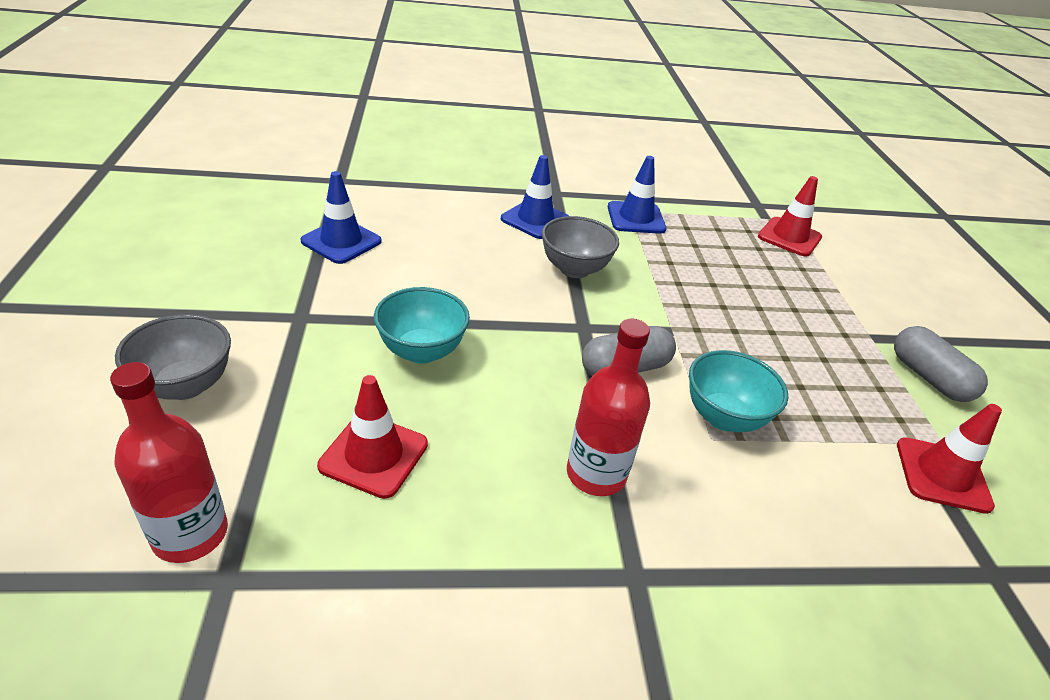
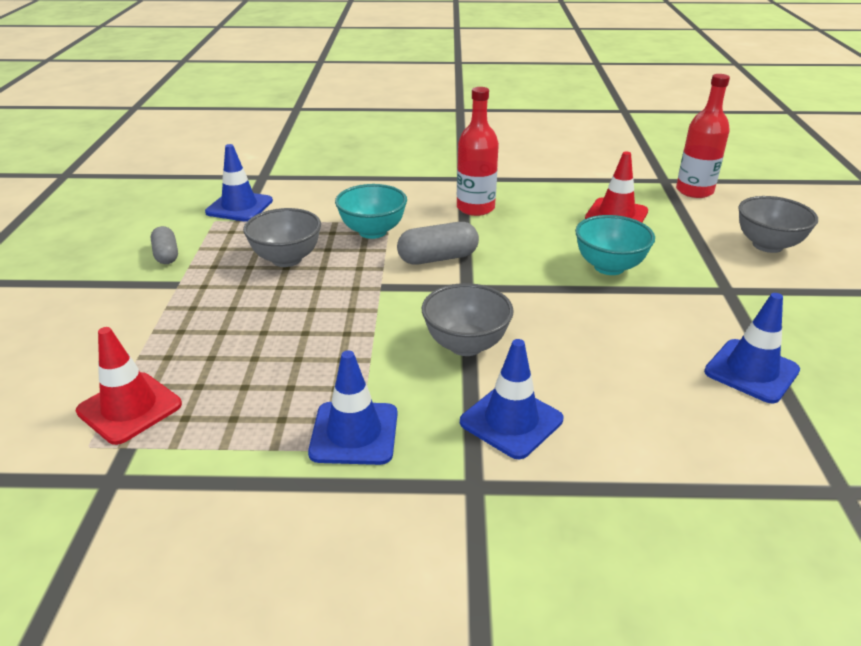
camera: 170 degrees left, 5 degrees down
grey capsule [894,326,988,402] -> grey capsule [151,226,178,264], size x0.66
red traffic cone [897,404,1002,514] -> blue traffic cone [205,144,273,222]
none -> grey bowl [243,208,321,267]

